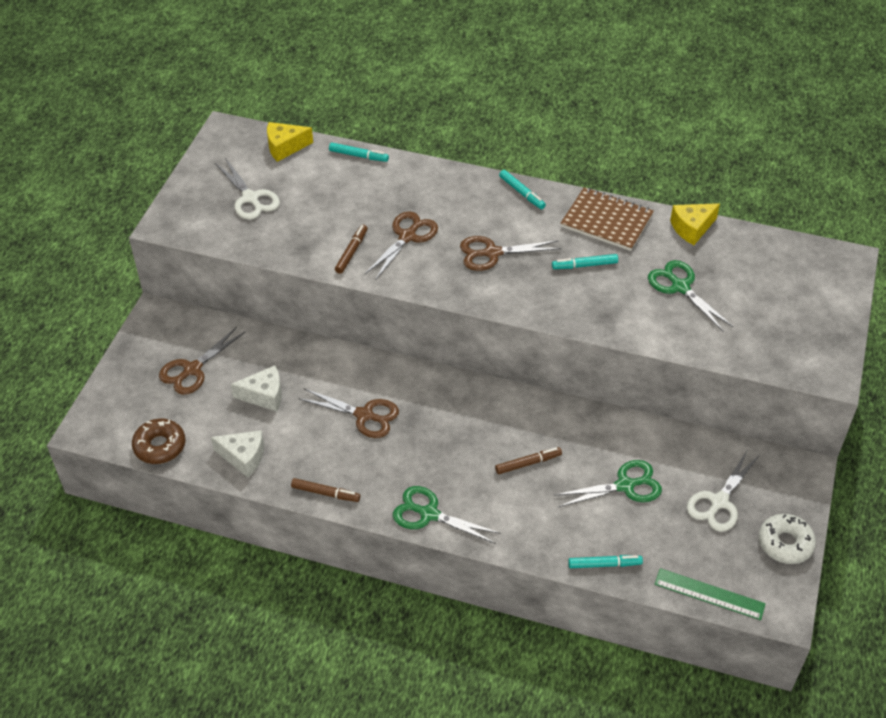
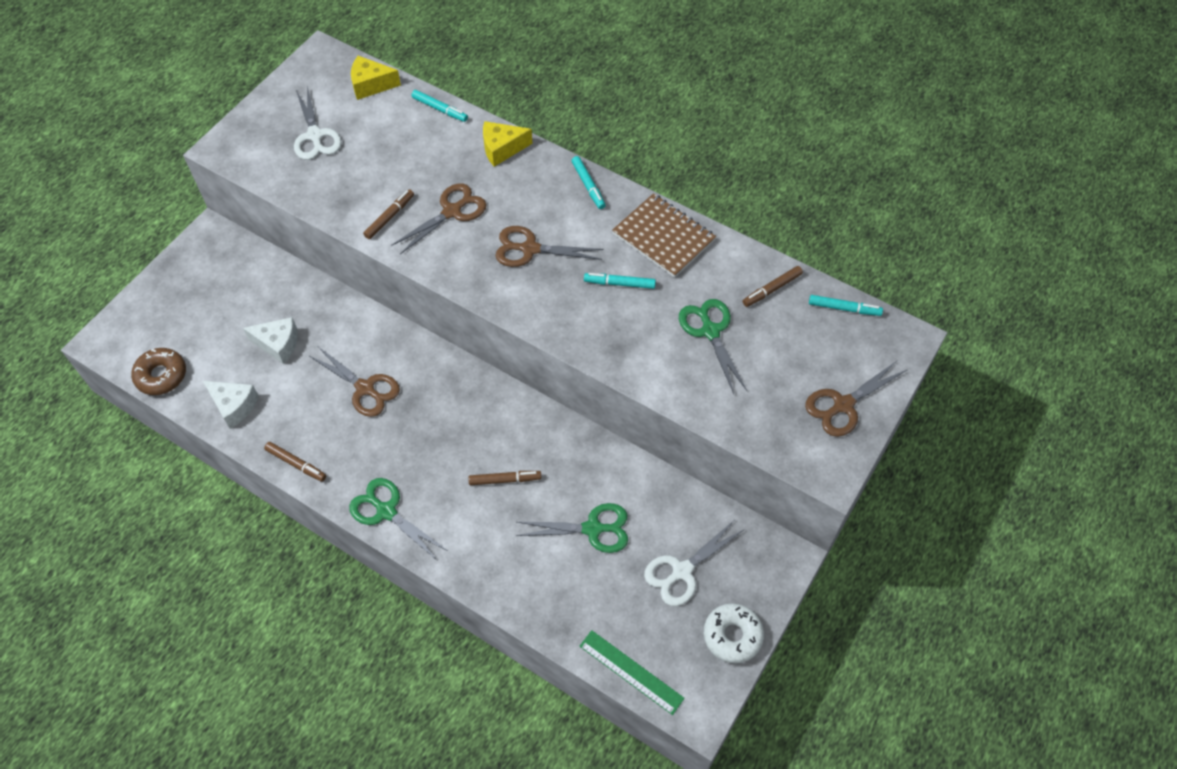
camera: 15 degrees right, 10 degrees up
brown scissors [159,327,245,395] -> brown scissors moved to [805,361,908,437]
turquoise marker [568,555,643,568] -> turquoise marker moved to [809,295,883,316]
yellow cheese [670,203,720,245] -> yellow cheese moved to [483,121,532,167]
none -> brown marker [743,266,803,307]

